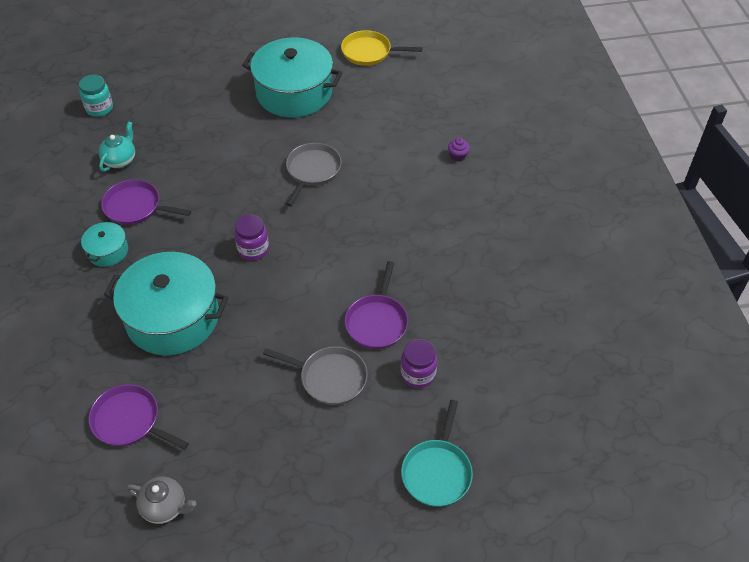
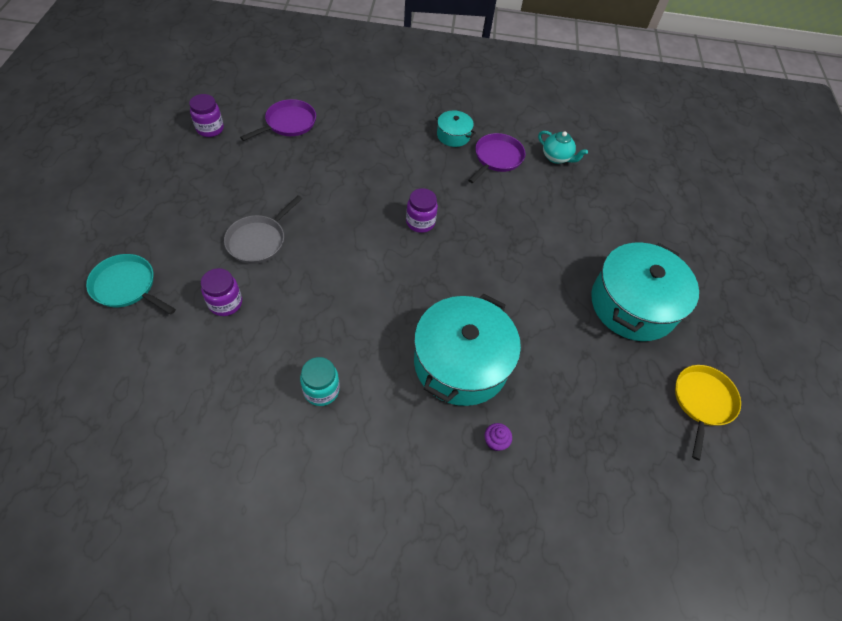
camera: 100 degrees right, 5 degrees up
turquoise jar [79,75,113,117] -> turquoise jar moved to [300,357,340,406]
turquoise pot [104,252,228,355] -> turquoise pot moved to [414,294,521,406]
grey teapot [126,477,196,524] -> purple jar [189,94,224,137]
grey pan [286,143,342,206] -> none
purple pan [345,261,408,349] -> none

